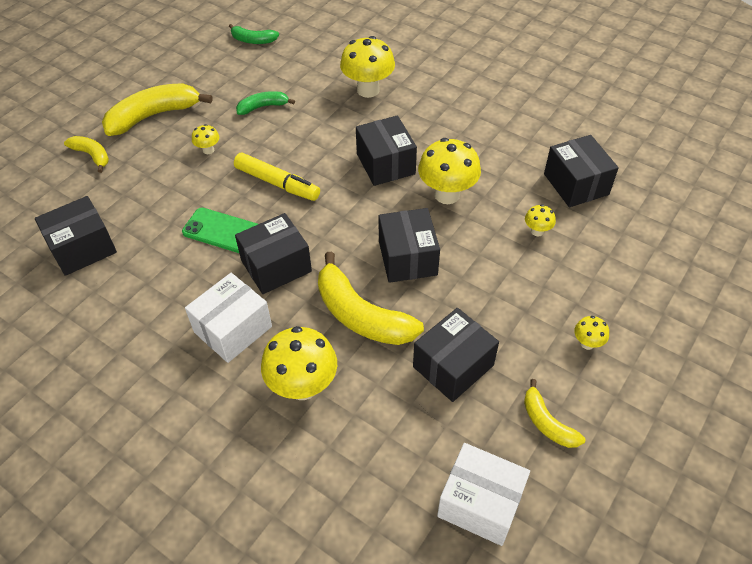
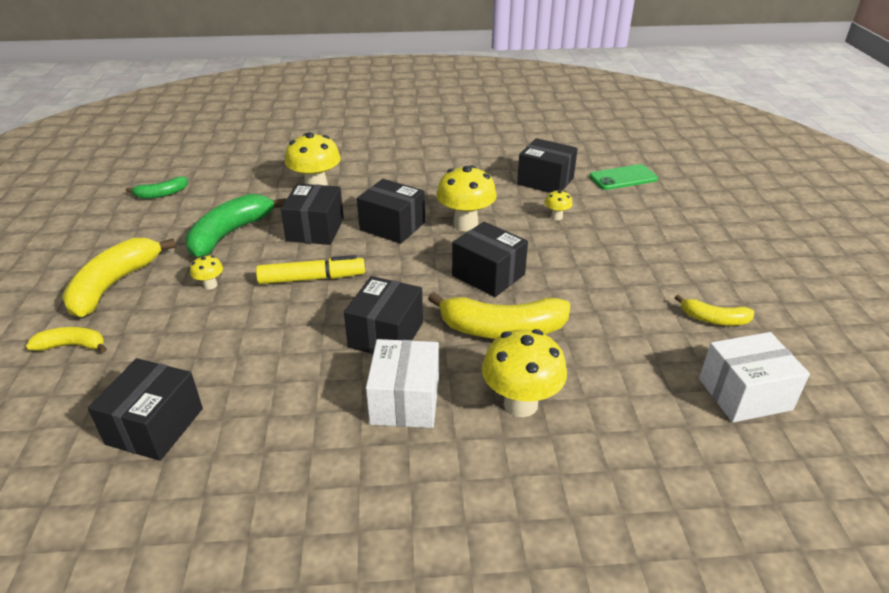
camera: 40 degrees left, 15 degrees down
green phone [182,208,258,253] -> green phone moved to [589,164,658,190]
green banana [236,91,295,115] -> green banana [185,194,286,258], size x1.84
black box [413,308,499,402] -> black box moved to [281,184,344,245]
yellow mushroom [574,316,609,350] -> none

